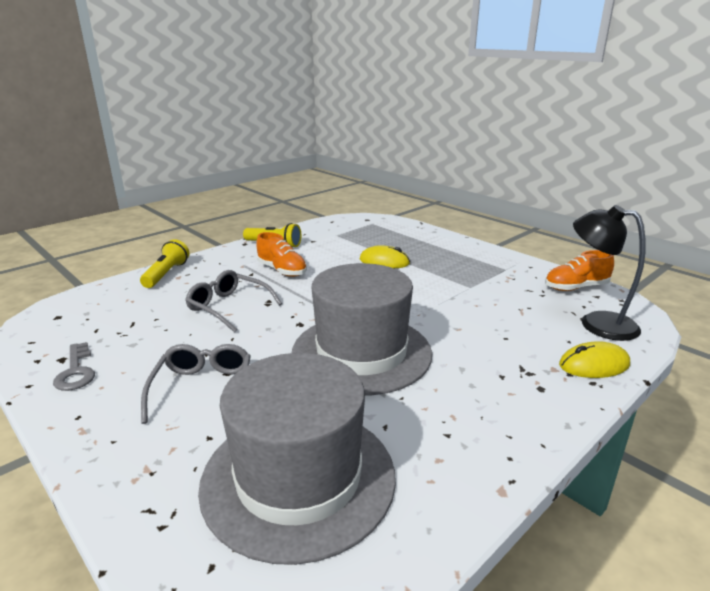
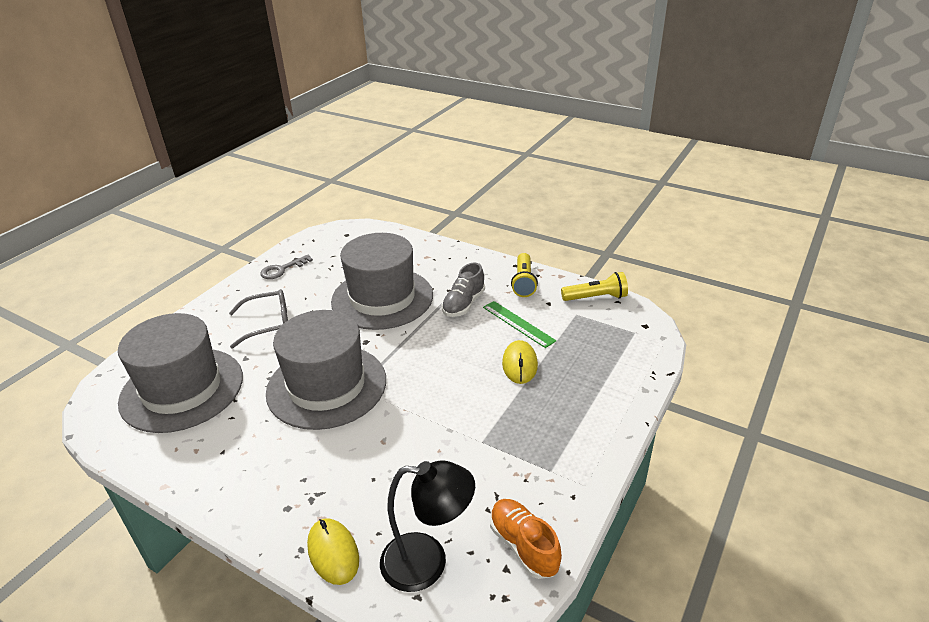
camera: 75 degrees right, 10 degrees up
yellow flashlight [140,239,189,288] -> yellow flashlight moved to [561,272,628,301]
grey glasses [185,270,282,332] -> grey hat [331,233,433,330]
orange shoe [256,232,307,277] -> grey shoe [442,262,485,317]
black lamp [573,205,645,341] -> black lamp turned 75 degrees clockwise [380,460,475,592]
none -> green ruler [483,301,556,348]

